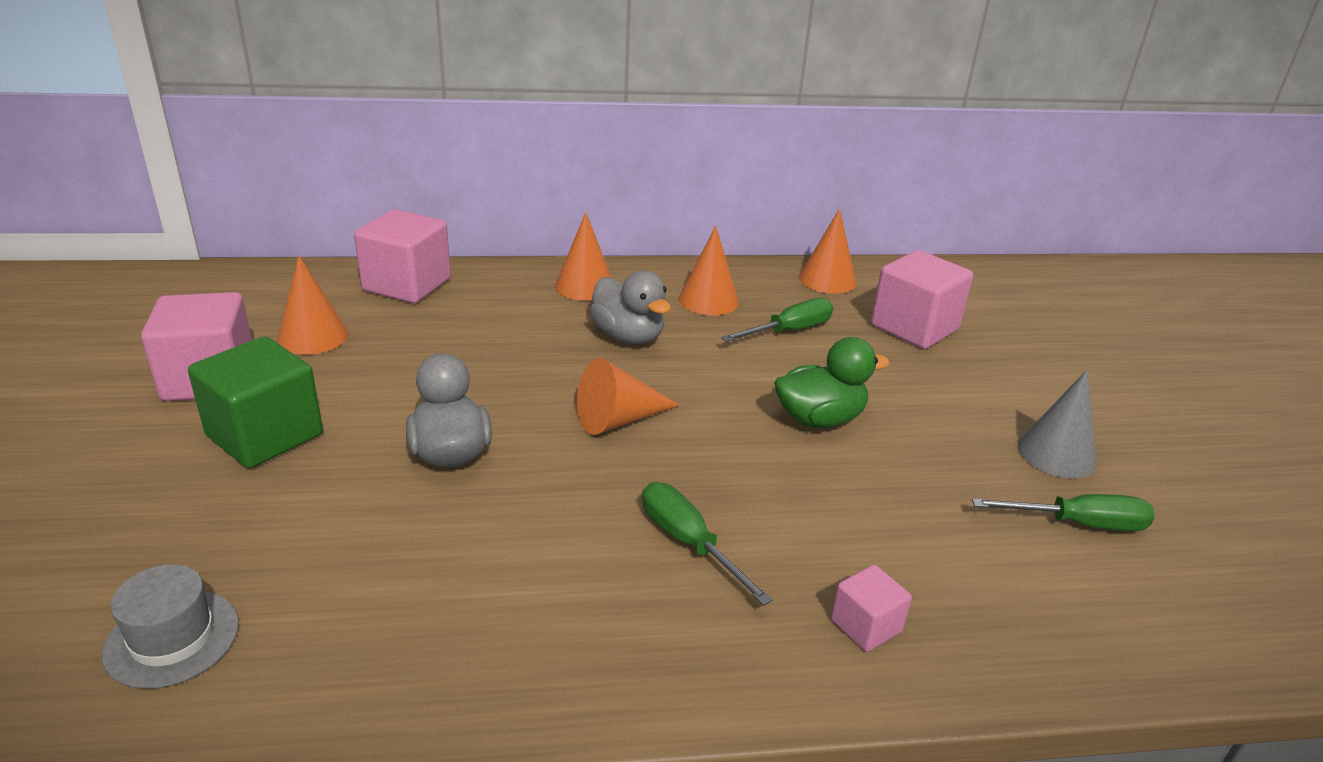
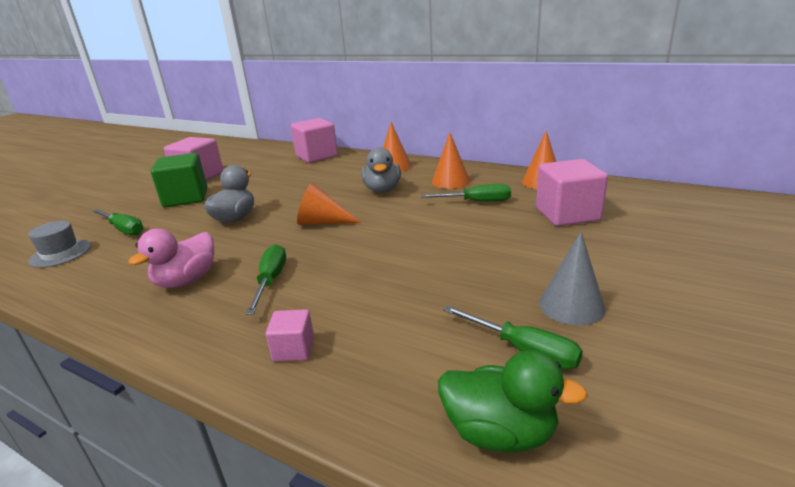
camera: 40 degrees right, 5 degrees down
orange cone [277,255,348,355] -> none
green duck [774,337,889,428] -> green duck moved to [438,350,588,453]
none -> green screwdriver [92,209,144,235]
none -> pink duck [128,229,214,288]

